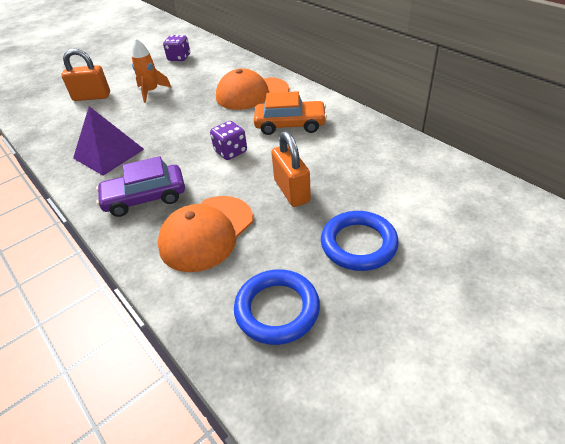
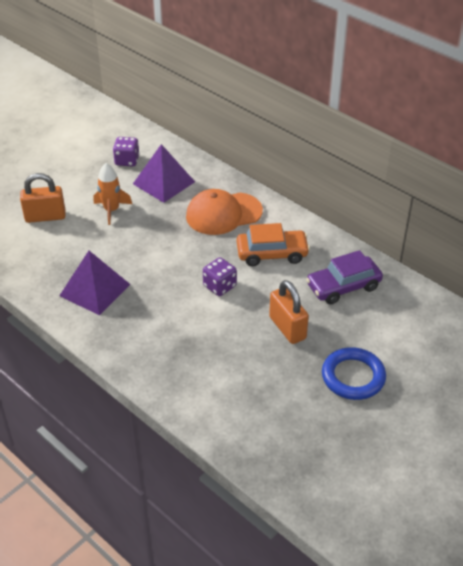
camera: 10 degrees left, 0 degrees up
purple car [96,156,185,217] -> purple car moved to [306,250,383,304]
orange cap [158,196,253,272] -> none
blue ring [234,269,320,345] -> none
none -> purple pyramid [133,144,195,203]

